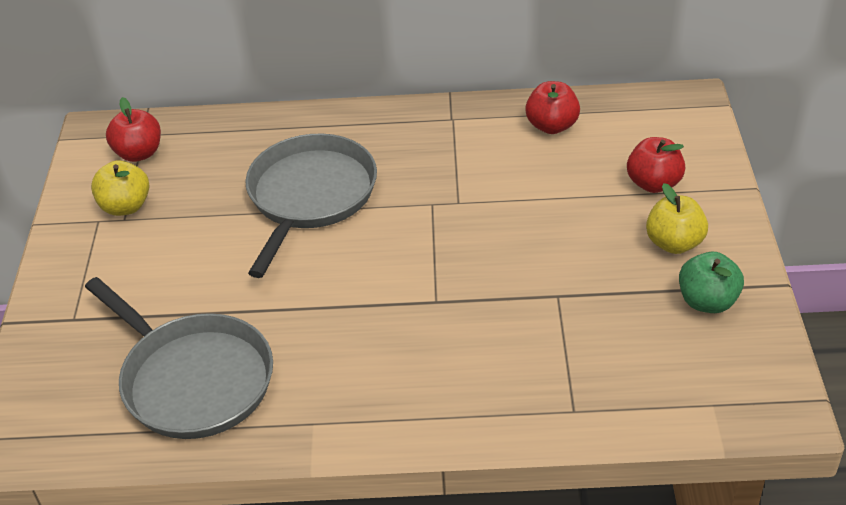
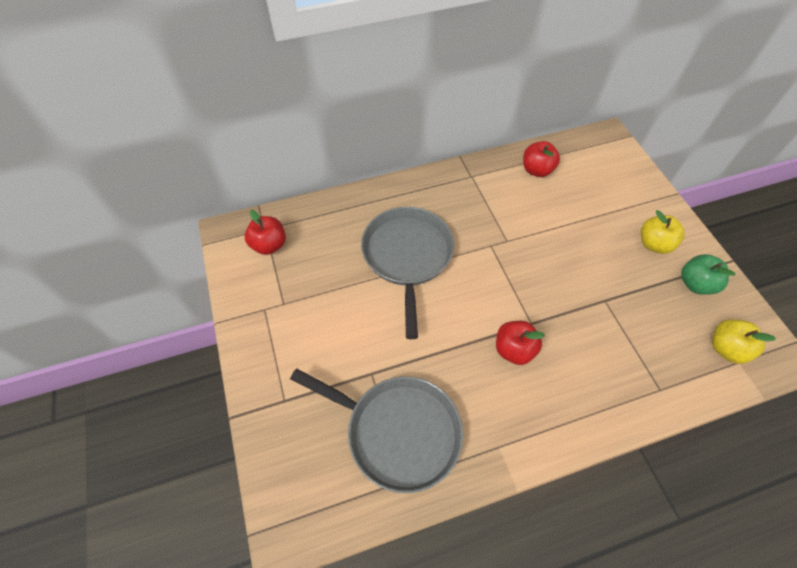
camera: 20 degrees left, 15 degrees up
yellow apple [91,161,149,216] -> yellow apple moved to [712,319,776,364]
red apple [627,137,685,193] -> red apple moved to [496,321,545,365]

